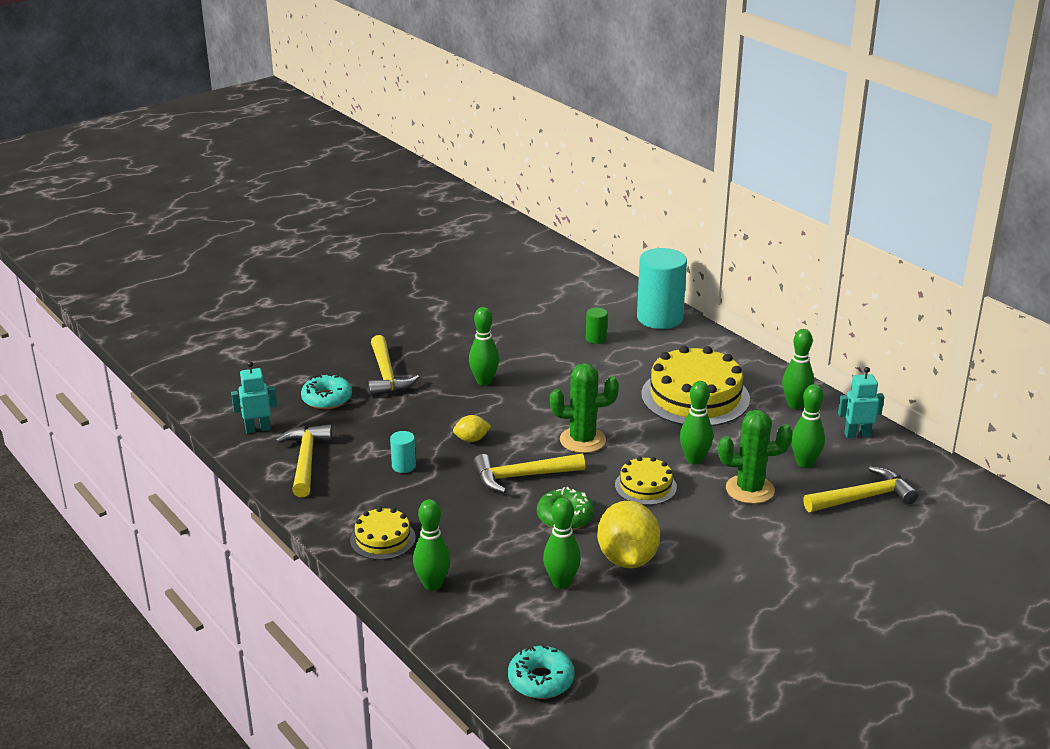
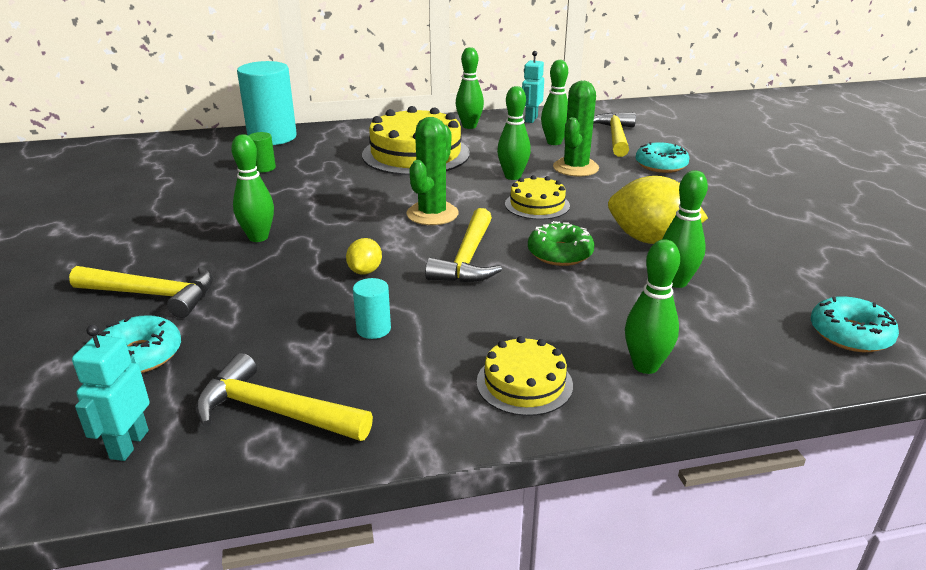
camera: 65 degrees left, 0 degrees up
none -> turquoise donut [636,142,689,173]

